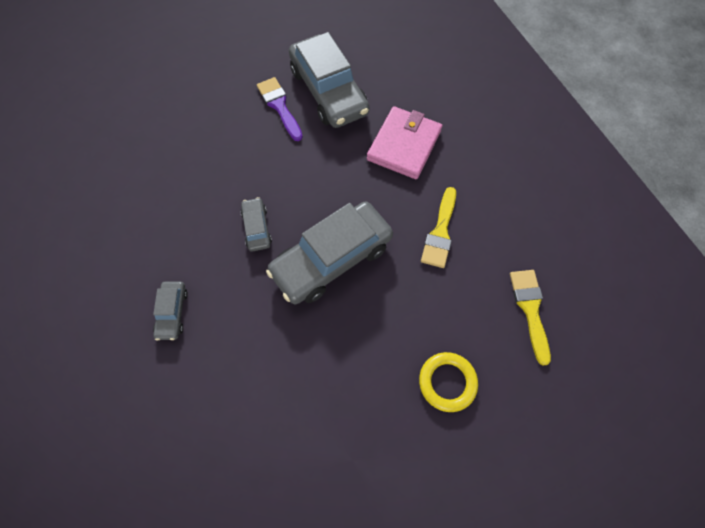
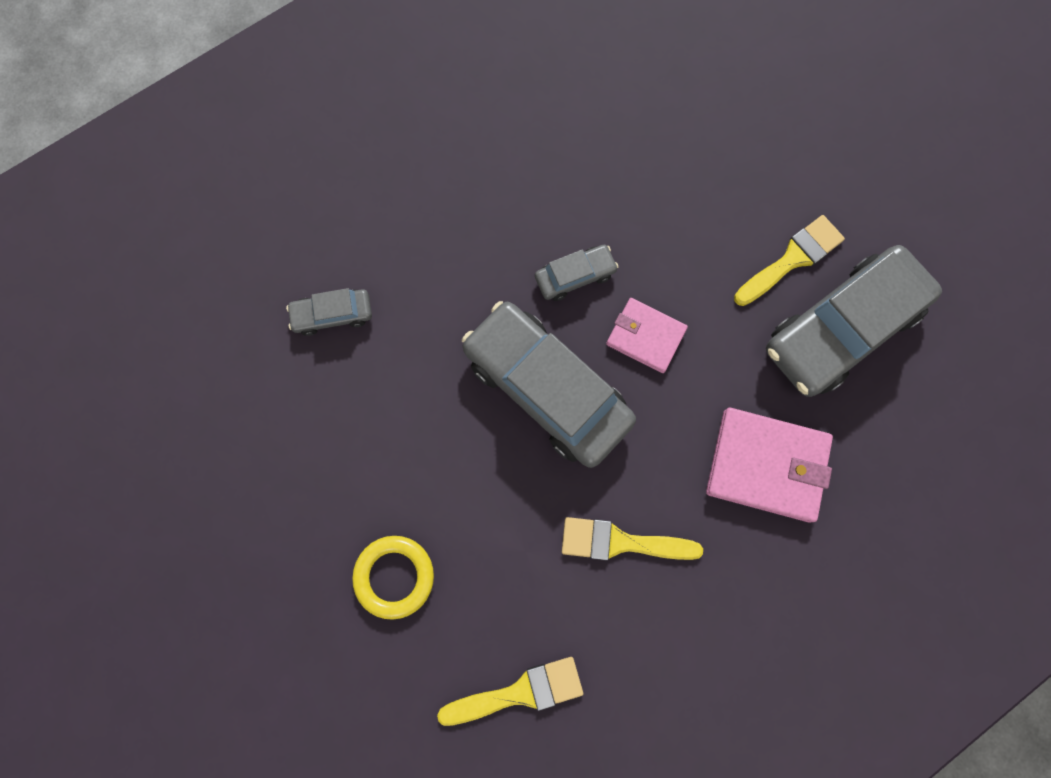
camera: 80 degrees right, 10 degrees up
grey car [153,281,188,341] -> grey car moved to [286,288,372,336]
purple brush [257,77,303,141] -> yellow brush [734,215,845,306]
none -> pink wallet [606,298,688,373]

